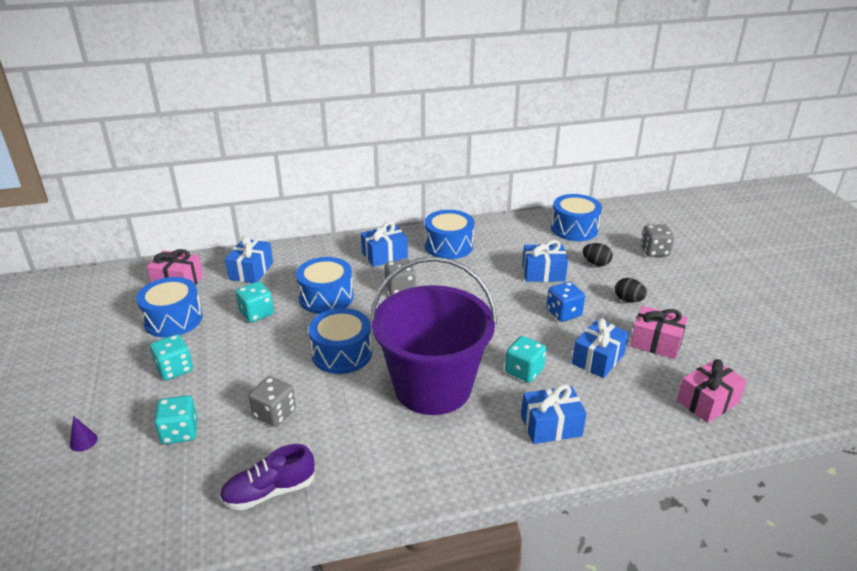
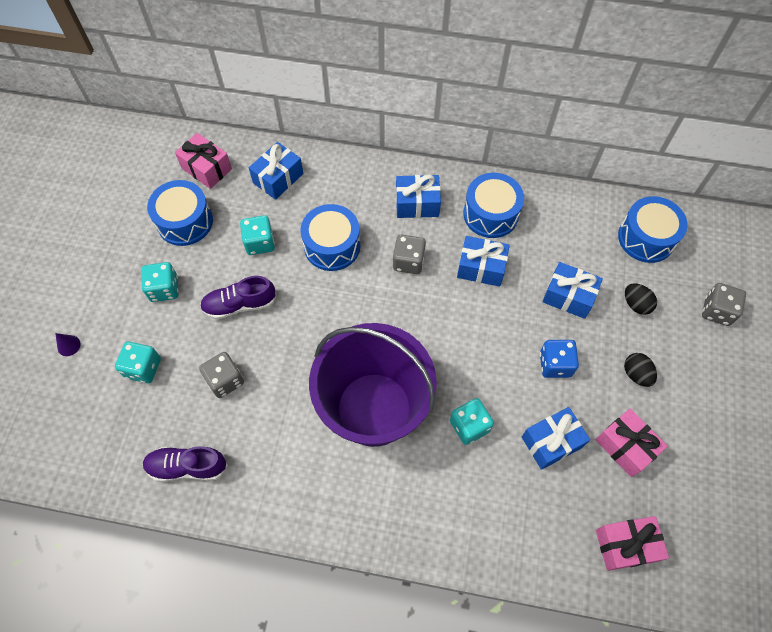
camera: 25 degrees right, 30 degrees up
blue drum [309,308,372,374] -> none
blue gift [521,384,587,444] -> blue gift moved to [457,236,510,287]
none -> purple shoe [200,276,277,319]

